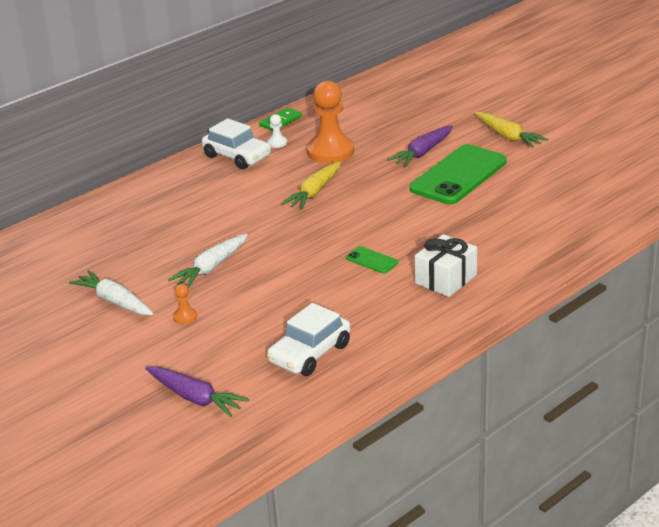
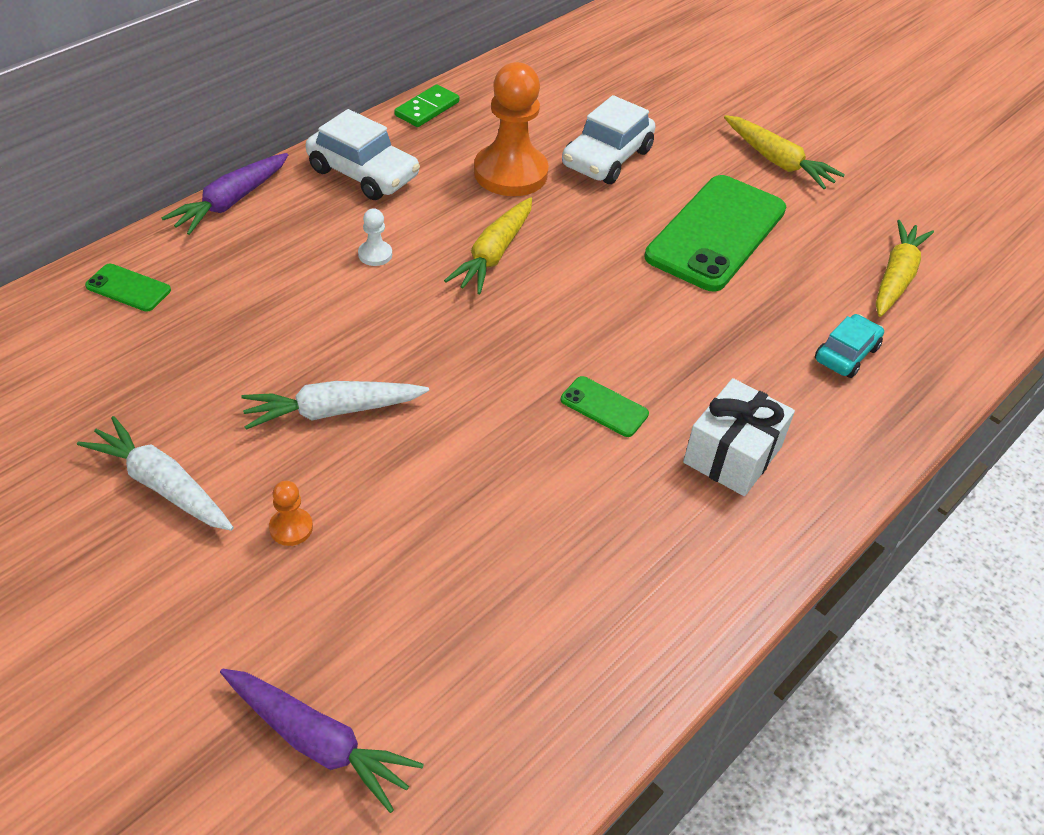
camera: 10 degrees left, 15 degrees up
white carrot [168,233,248,288] -> white carrot turned 45 degrees clockwise [241,381,429,430]
white car [267,303,351,376] -> white car moved to [562,95,655,184]
white pawn [268,114,287,148] -> white pawn moved to [358,208,392,266]
purple carrot [388,125,453,167] -> purple carrot moved to [162,153,288,235]
none -> green phone [85,264,171,312]
none -> turquoise car [815,314,884,378]
none -> yellow carrot [876,220,934,317]

